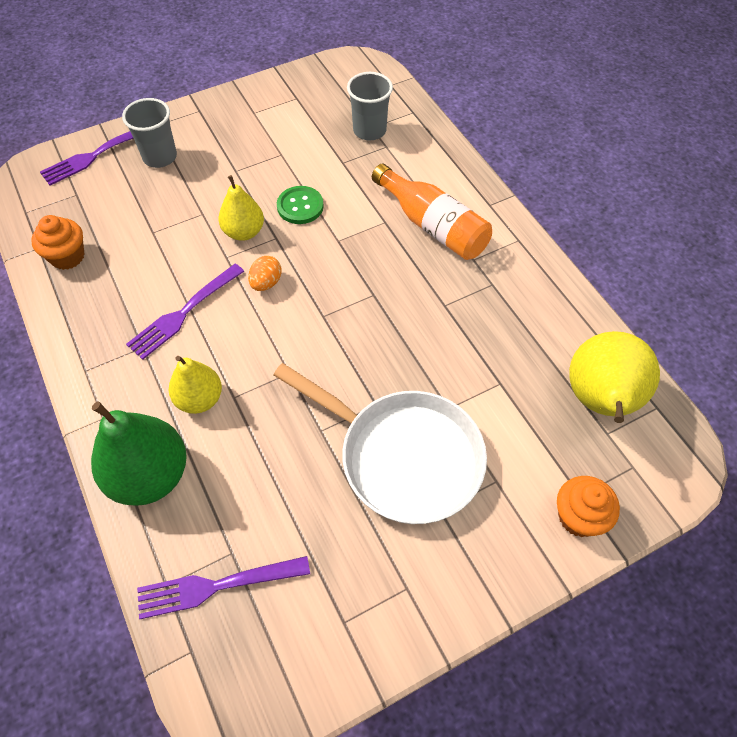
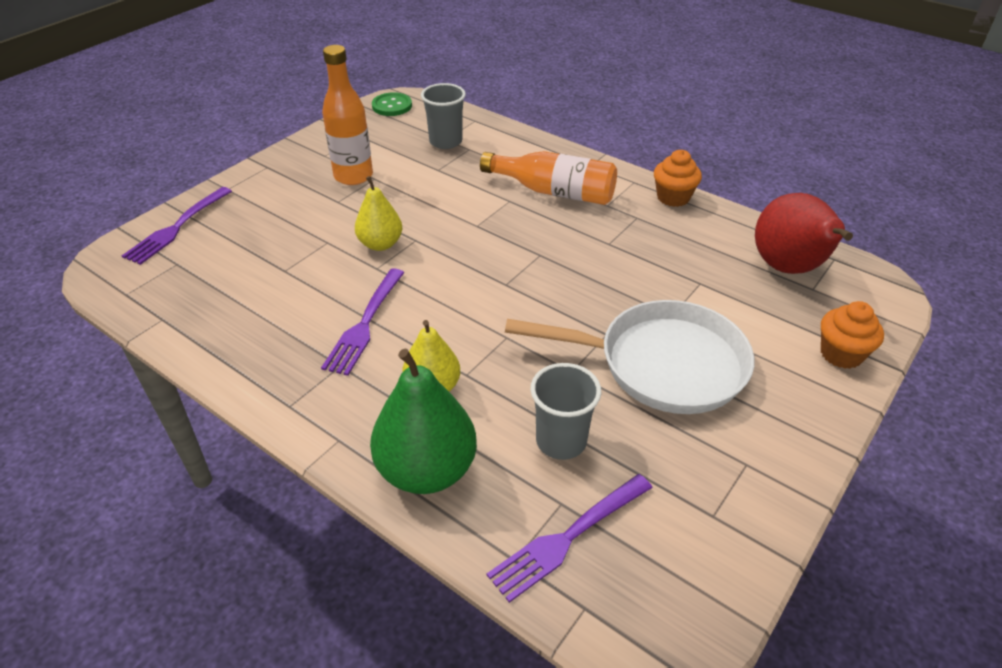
camera: 25 degrees left, 15 degrees down
orange cupcake [31,215,84,270] -> orange cupcake moved to [654,150,702,207]
grey cup [122,98,177,168] -> grey cup moved to [530,363,601,460]
orange egg [248,256,282,291] -> none
green button [277,186,324,224] -> green button moved to [372,92,412,116]
yellow pear [569,331,660,423] -> red pear [755,193,853,274]
none -> orange bottle [322,45,373,185]

